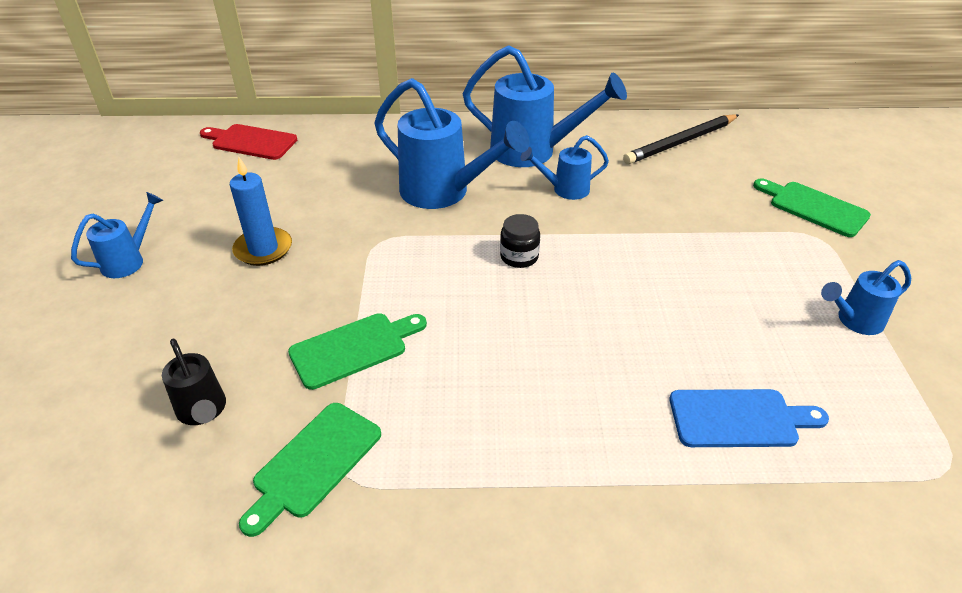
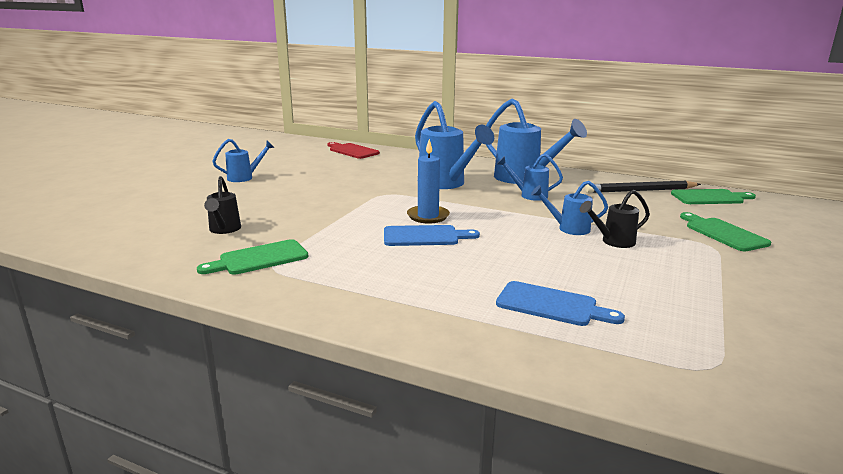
camera: 25 degrees right, 20 degrees down
blue candle [230,157,292,266] -> blue candle moved to [407,139,450,223]
green cutting board [288,313,427,390] -> green cutting board moved to [671,189,756,204]
black jar [500,214,540,268] -> none
blue watering can [821,260,911,335] -> blue watering can moved to [531,181,608,235]
none -> blue cutting board [384,225,480,246]
none -> black watering can [580,190,650,248]

